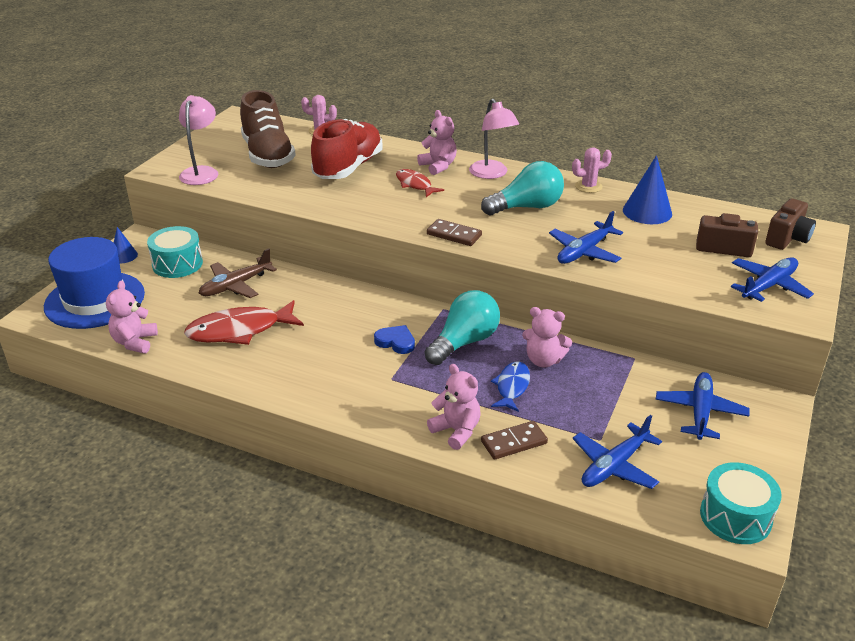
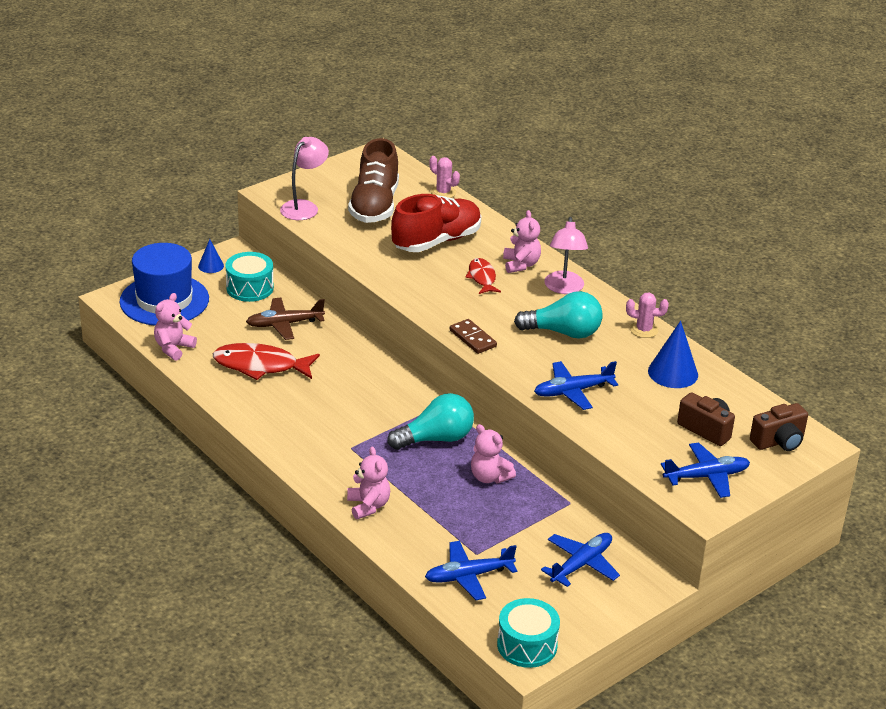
camera: 25 degrees right, 0 degrees up
blue heart [374,325,415,354] -> none
brown domino [481,421,548,460] -> none
blue fish [491,362,530,412] -> none

